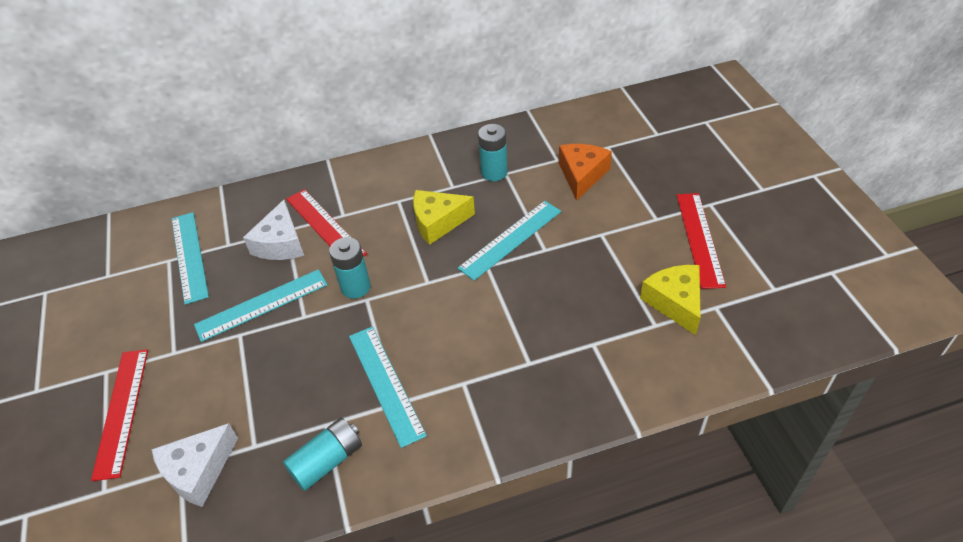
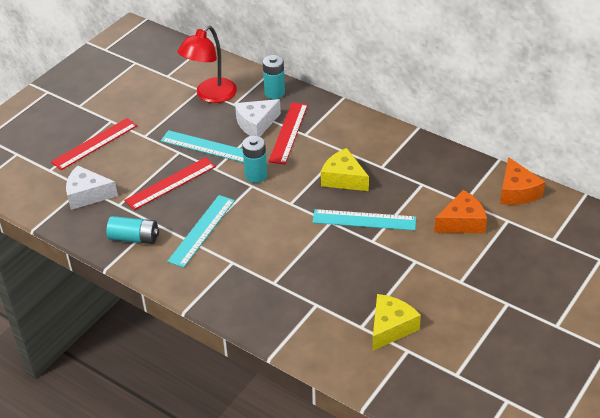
camera: 50 degrees right, 5 degrees down
turquoise ruler [172,212,209,305] -> red lamp [177,25,237,103]
turquoise battery [478,124,508,181] -> turquoise battery moved to [263,55,285,99]
red ruler [676,193,726,289] -> red ruler moved to [124,157,216,210]
none -> orange cheese [500,157,545,205]

